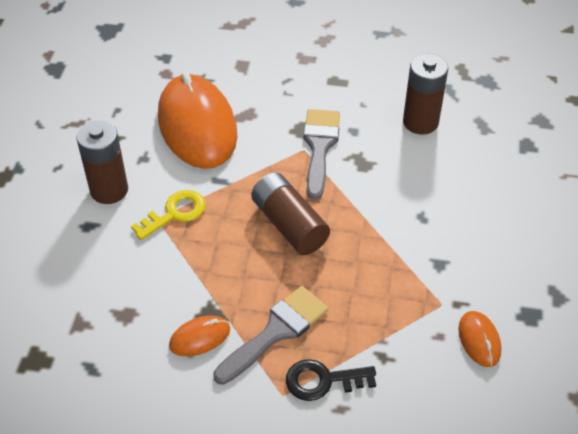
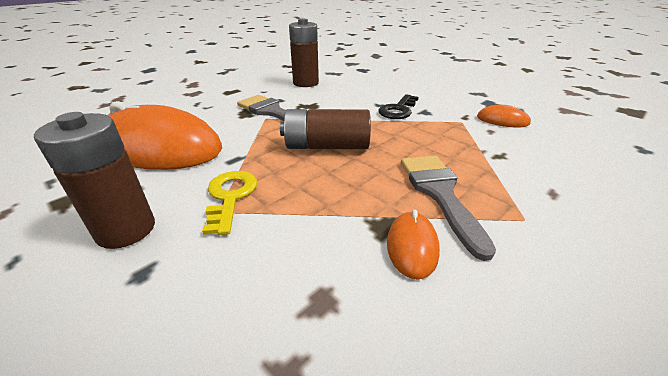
camera: 55 degrees left, 15 degrees down
black key [286,359,376,401] -> black key moved to [379,94,419,119]

